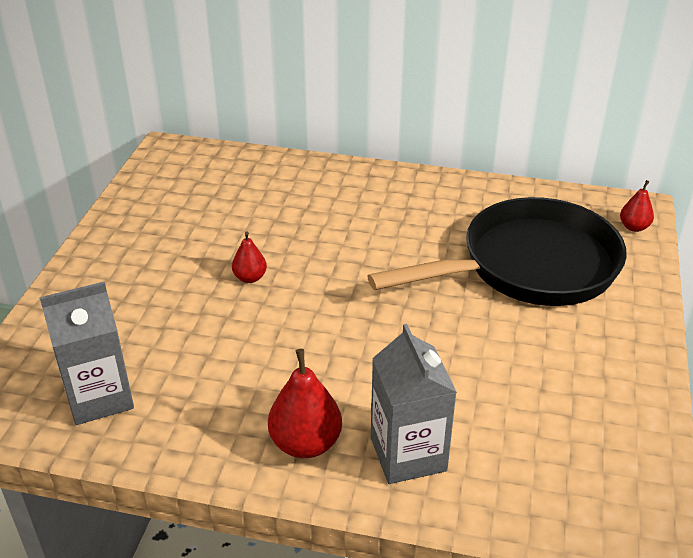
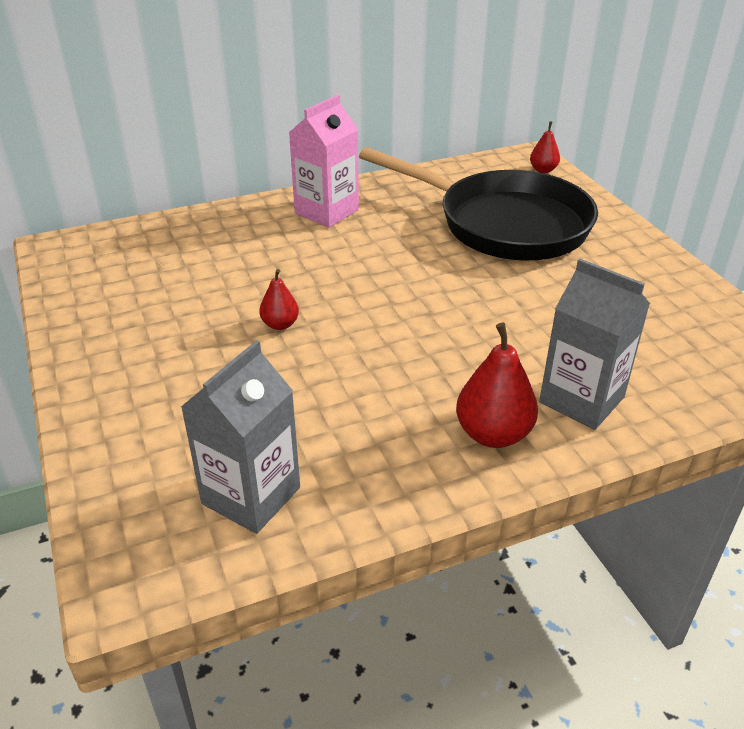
camera: 35 degrees left, 0 degrees up
black pan [367,197,627,306] -> black pan turned 90 degrees clockwise [359,148,598,261]
none -> pink carton [289,95,359,228]

